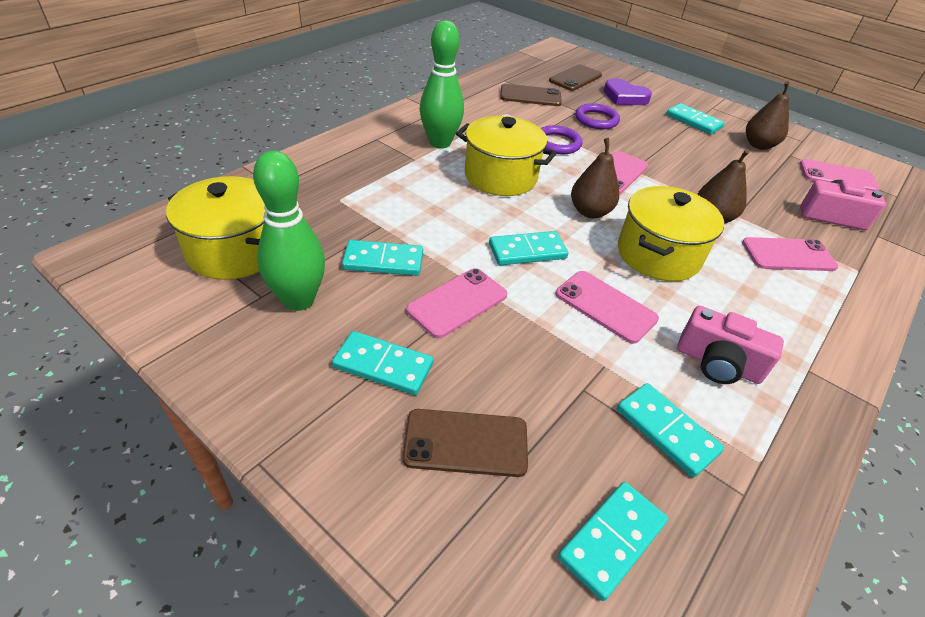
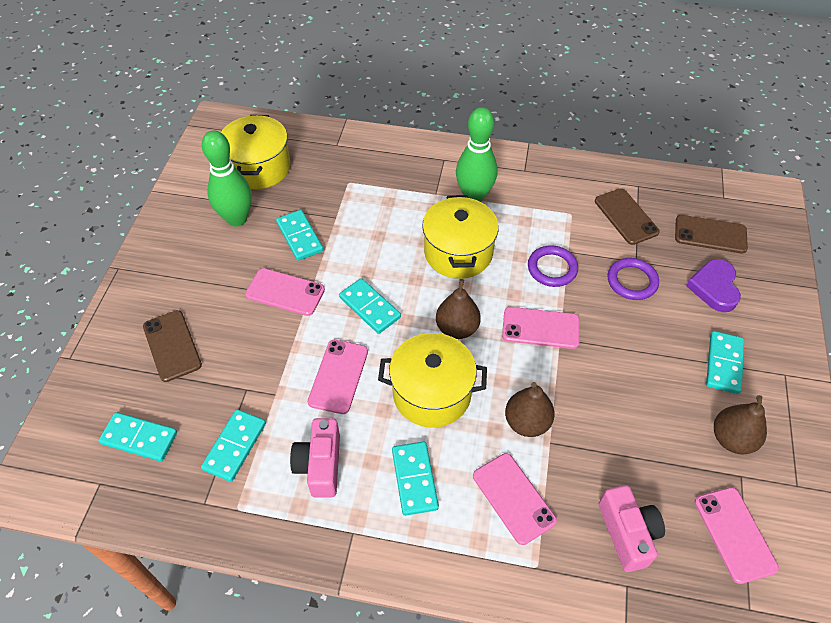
camera: 65 degrees right, 10 degrees up
turquoise domino [332,331,434,395] -> turquoise domino moved to [392,442,439,516]

